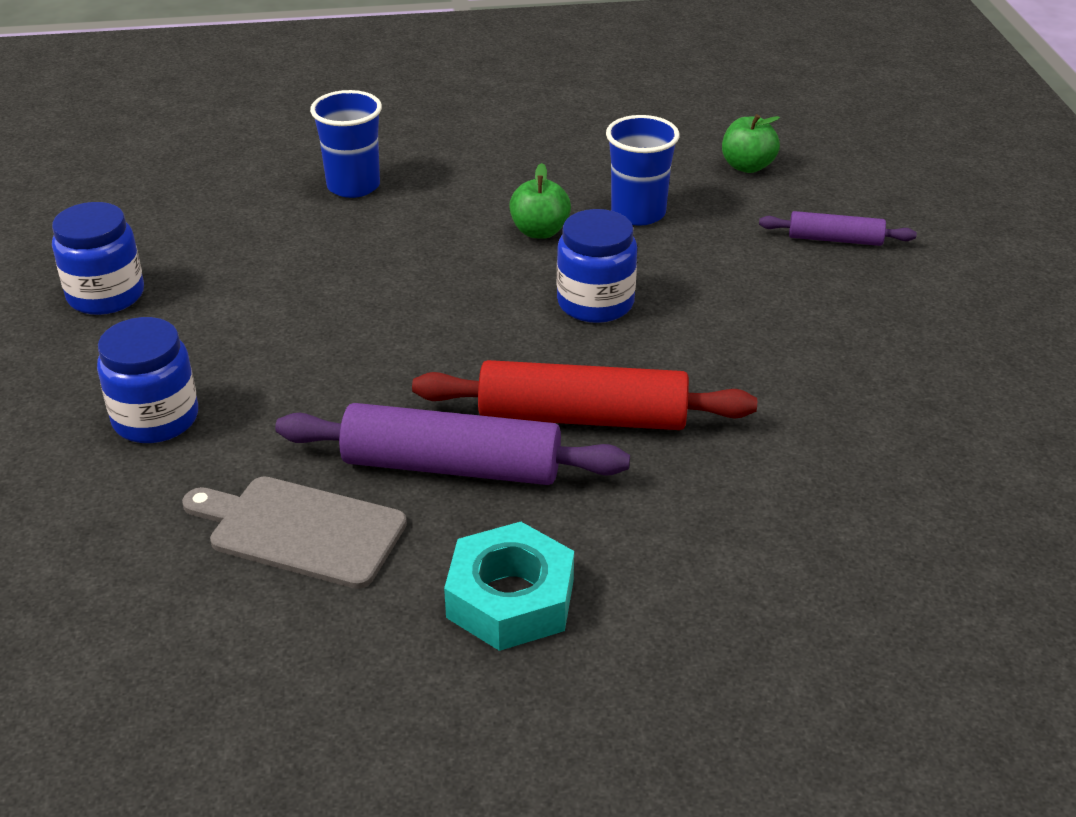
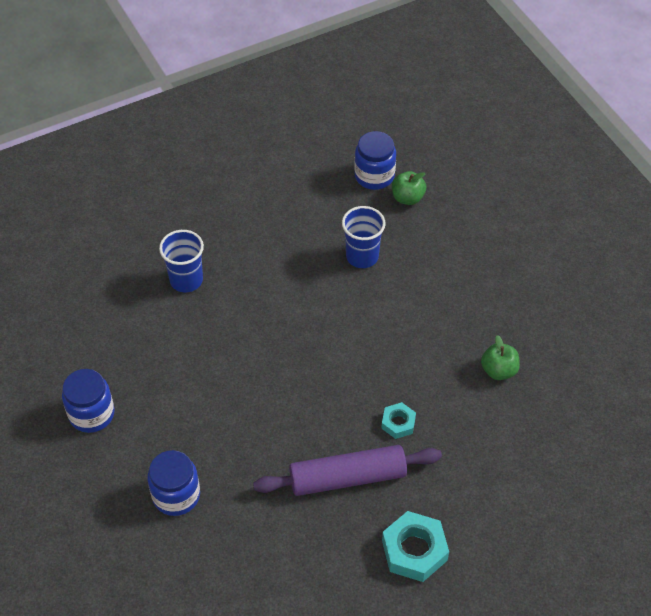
camera: 20 degrees left, 15 degrees up
grey cutting board [182,476,407,589] -> none
red rolling pin [412,360,757,430] -> turquoise nut [381,402,416,439]
green apple [509,163,571,239] -> green apple moved to [481,335,520,380]
blue jar [557,209,637,323] -> blue jar moved to [354,131,396,190]
purple rolling pin [759,211,917,246] -> none

